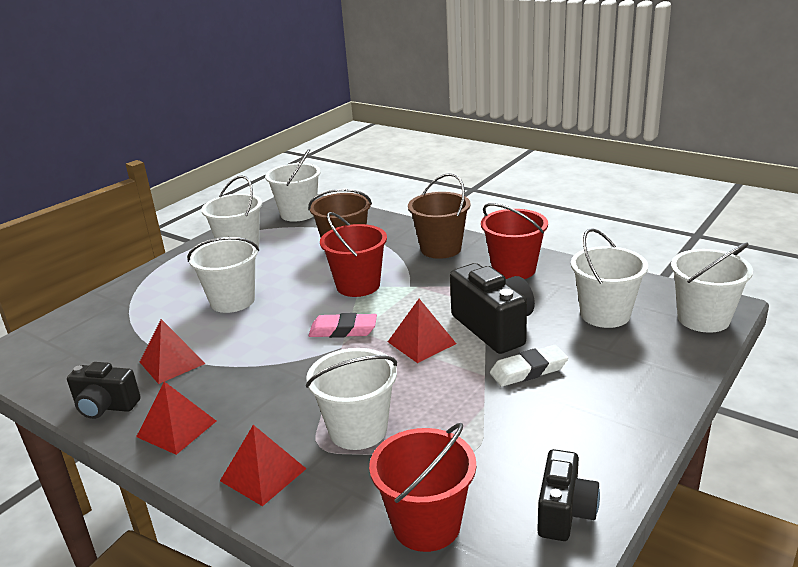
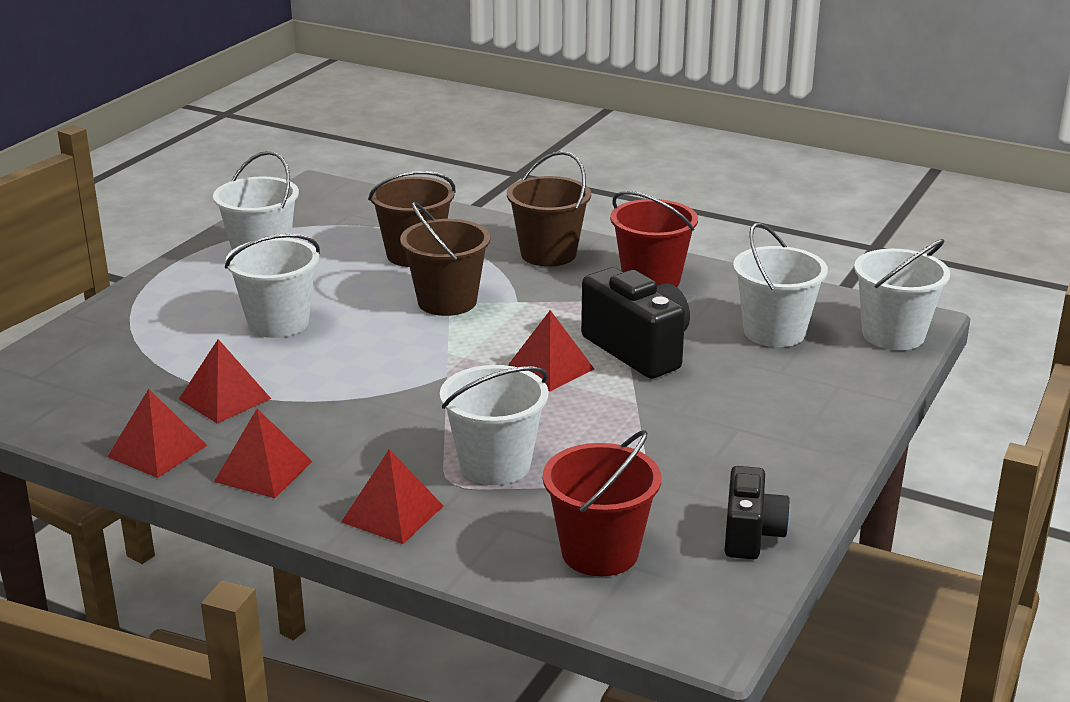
camera: 10 degrees left, 0 degrees up
black camera [67,362,141,419] -> red pyramid [107,389,207,478]
white bucket [265,149,321,222] -> none
pink eraser [308,313,377,338] -> none
red bucket [320,212,387,297] -> brown bucket [400,202,490,316]
white eraser [490,345,568,387] -> none

